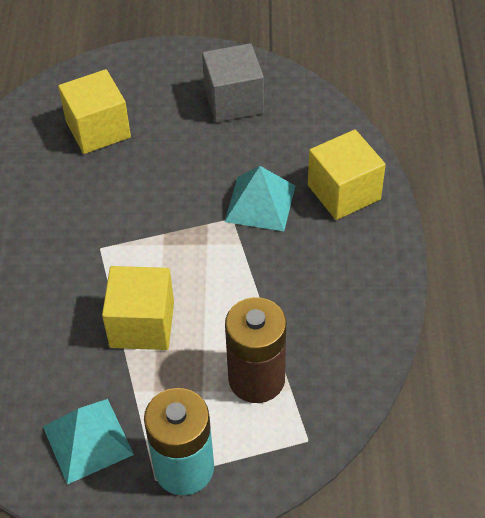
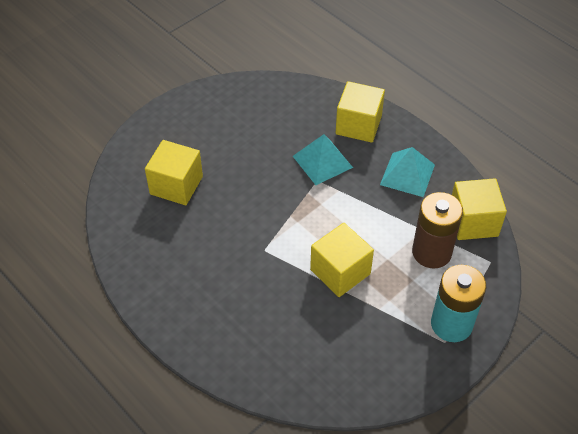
camera: 45 degrees left, 0 degrees up
turquoise pyramid [43,399,134,485] -> turquoise pyramid moved to [380,147,435,197]
grey cube [202,43,264,122] -> none
none -> yellow cube [452,178,507,240]

